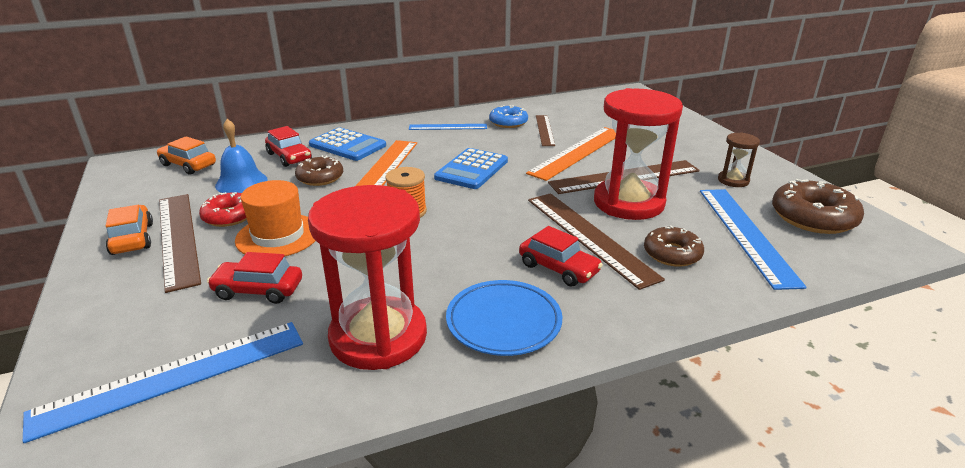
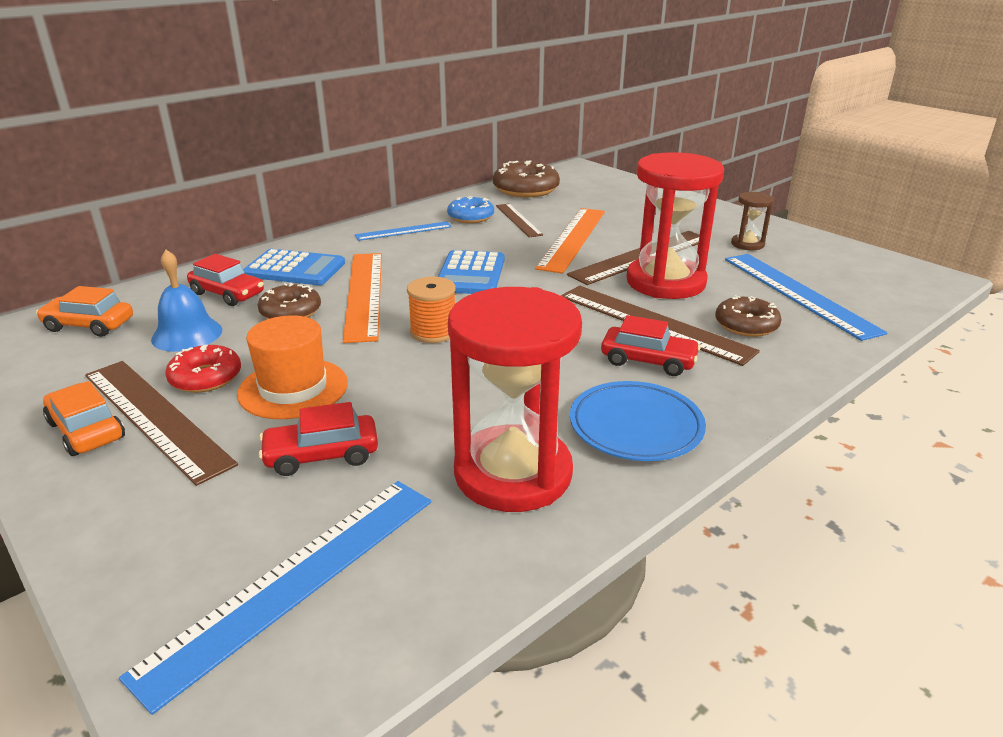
camera: 20 degrees left, 0 degrees up
brown donut [772,179,864,234] -> brown donut moved to [493,160,560,197]

